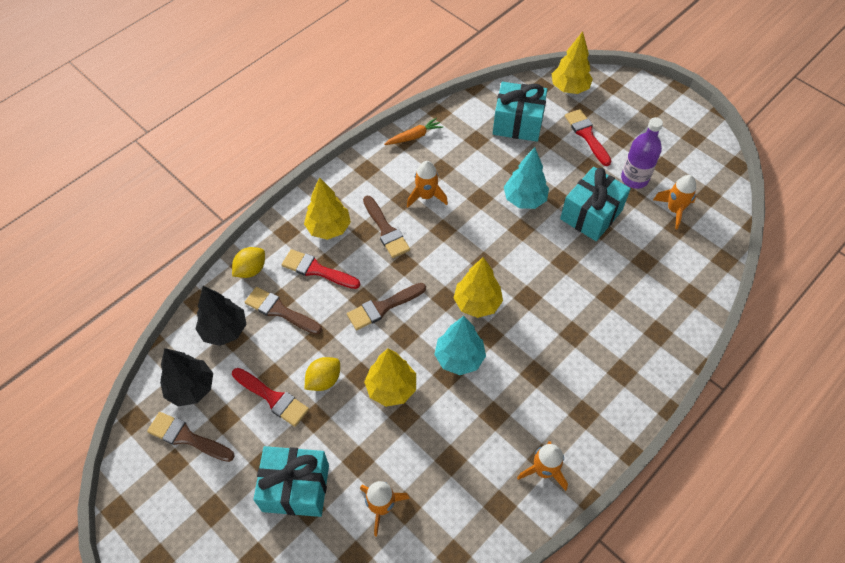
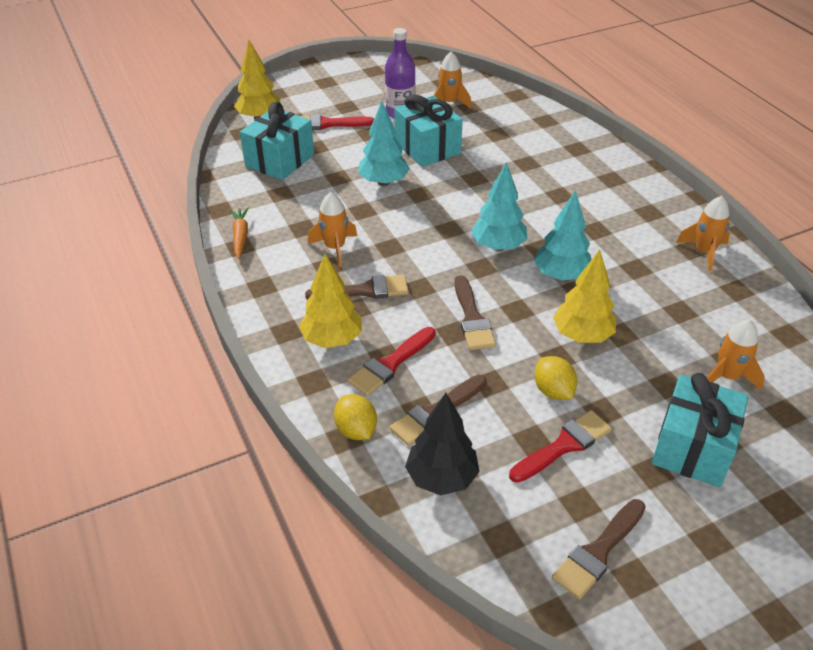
camera: 70 degrees left, 15 degrees down
black tree [160,348,213,407] -> none
yellow tree [454,257,503,318] -> turquoise tree [471,162,527,251]

